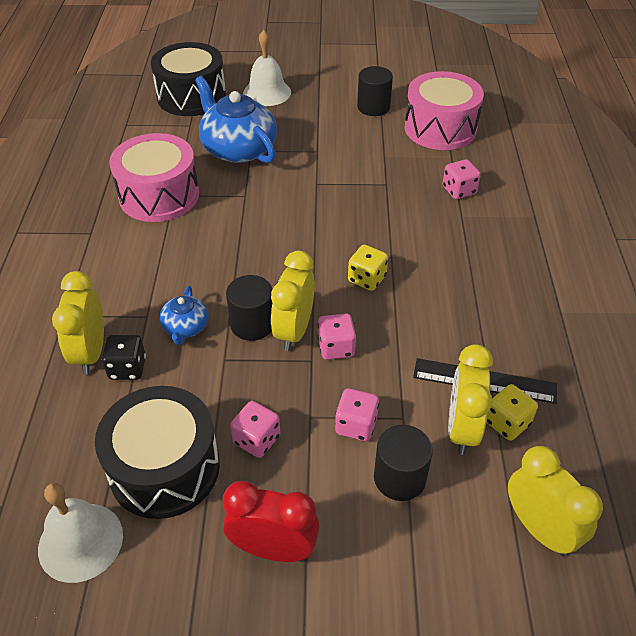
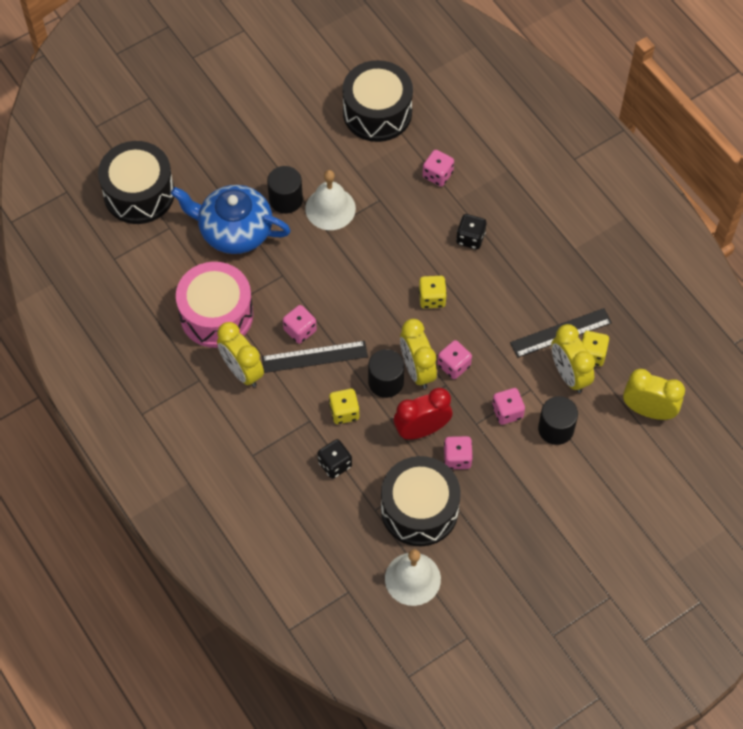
camera: 35 degrees left, 15 degrees up
yellow clock [52,271,104,375] -> yellow clock moved to [217,322,264,387]
blue teapot [160,286,209,345] -> yellow dice [329,389,360,424]
red clock [223,481,320,562] -> red clock moved to [394,388,452,440]
white bell [243,30,291,106] -> white bell moved to [305,170,356,230]
black cylinder [357,66,393,116] -> black cylinder moved to [267,166,303,214]
pink drum [404,71,484,150] -> black drum [342,60,413,142]
none -> black ruler [262,341,368,373]
none -> pink dice [283,305,317,344]
none -> black dice [456,214,486,249]

